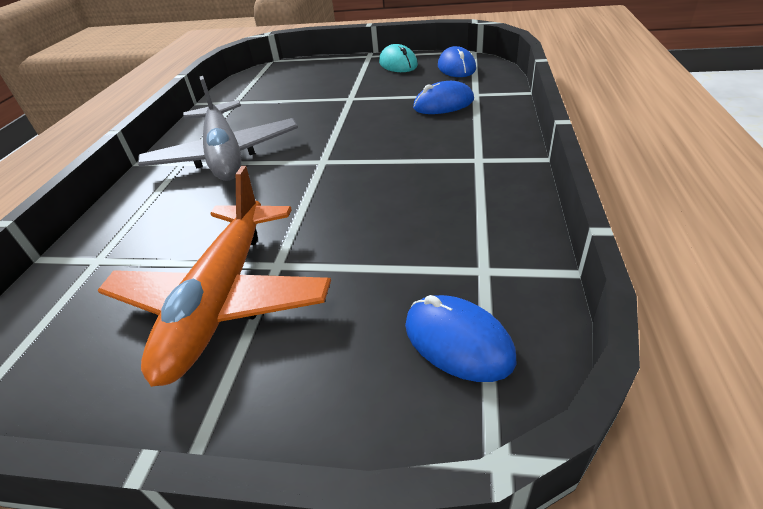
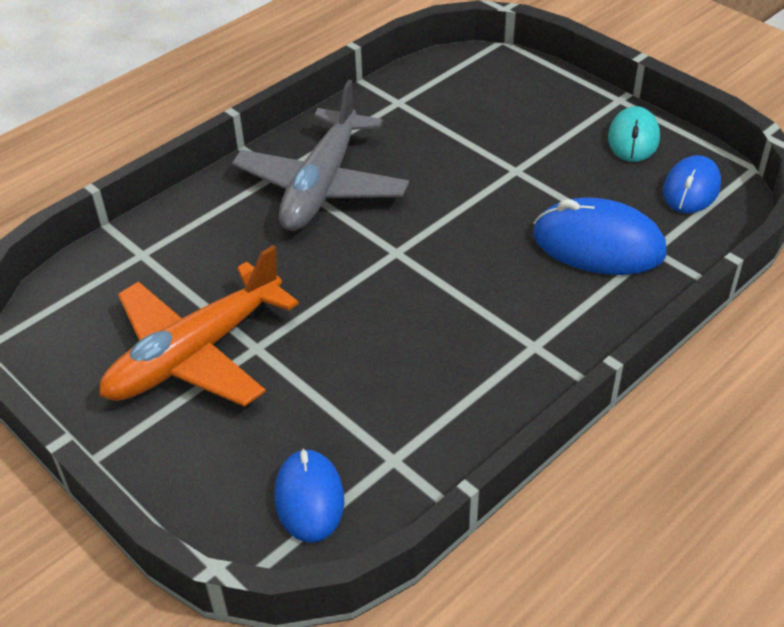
camera: 35 degrees right, 5 degrees up
blue mouse [413,81,474,114] -> blue mouse [533,197,667,275], size x1.53

